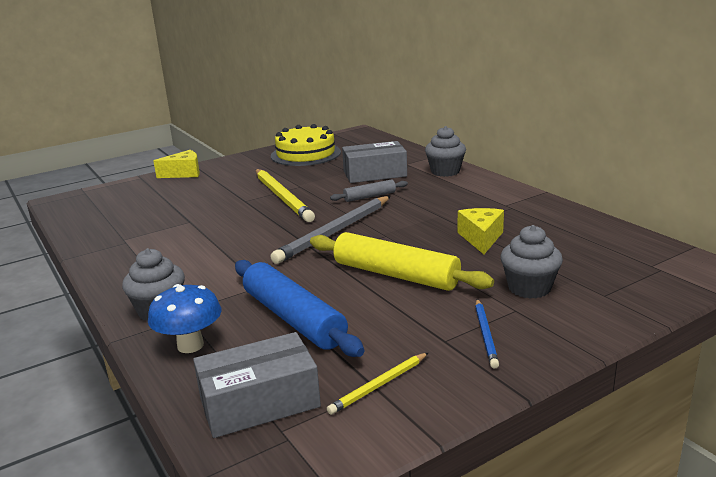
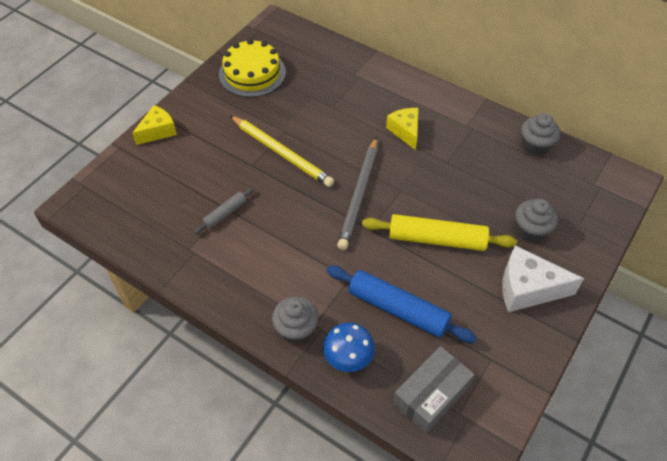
camera: 25 degrees left, 30 degrees up
yellow pencil [327,353,428,415] -> none
grey rolling pin [330,179,408,202] -> grey rolling pin moved to [193,187,254,234]
grey box [342,141,407,183] -> none
grey cupcake [425,126,466,177] -> grey cupcake moved to [521,113,560,156]
yellow cheese [457,208,504,254] -> yellow cheese moved to [386,108,419,150]
blue pencil [475,299,499,369] -> white cheese [502,245,584,312]

